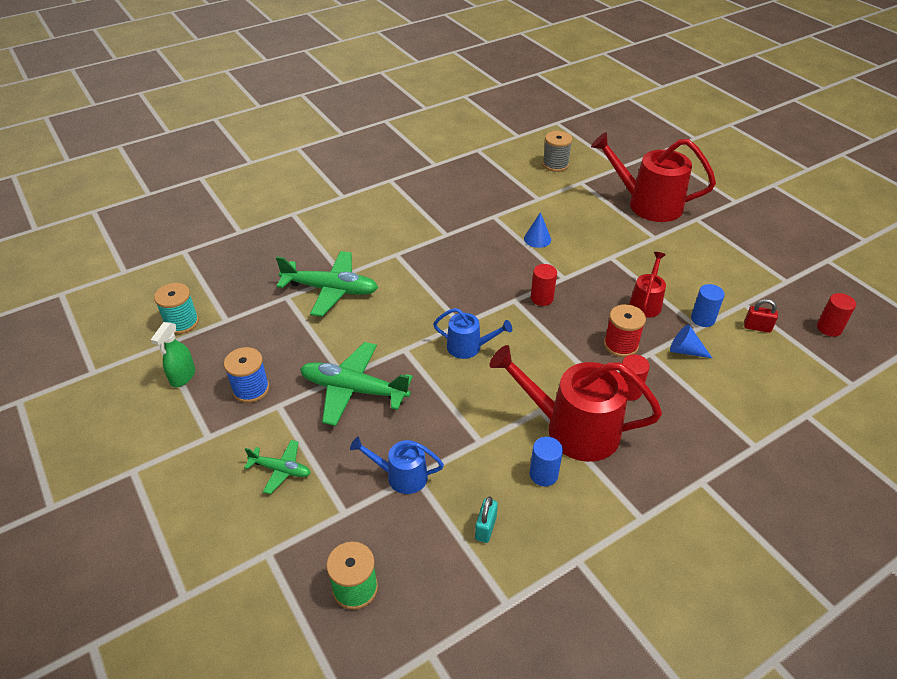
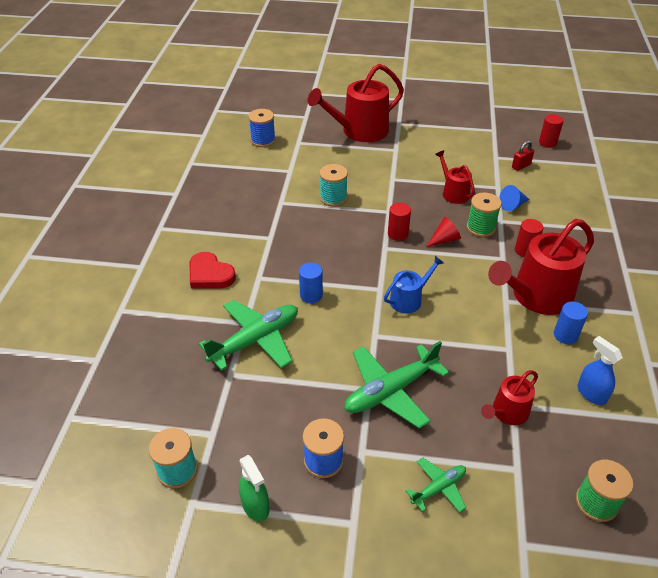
camera: 50 degrees left, 0 degrees up
blue watering can [350,437,444,494] -> red watering can [481,370,538,425]
turquoise padlock [475,496,498,543] -> blue spray bottle [577,336,623,405]
blue cone [524,212,551,248] -> turquoise spool [319,164,348,207]
grey spool [543,131,572,172] -> blue spool [248,109,276,147]
red spool [604,304,646,357] -> green spool [467,193,502,237]
blue cylinder [691,284,725,327] -> blue cylinder moved to [299,262,323,303]
none -> red heart [190,252,236,289]
none -> red cone [426,217,461,247]

